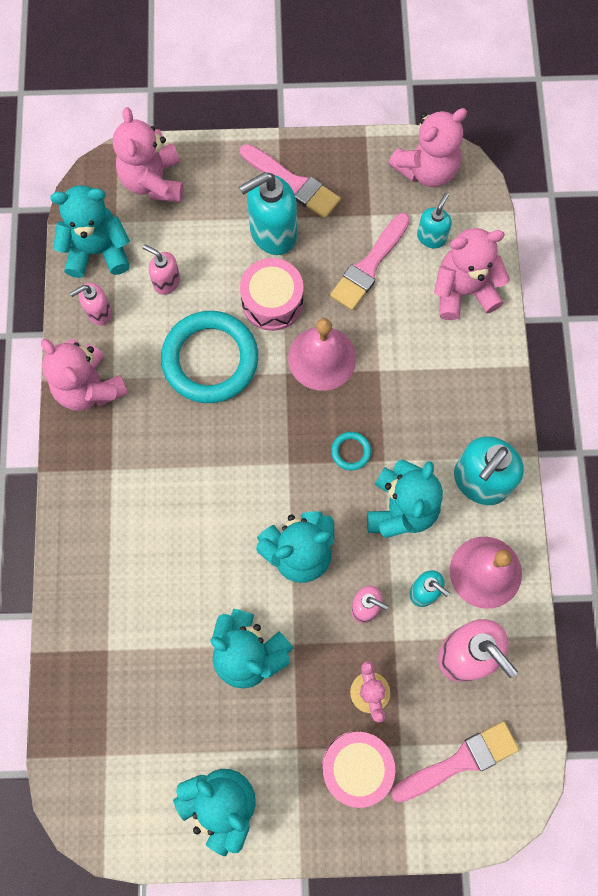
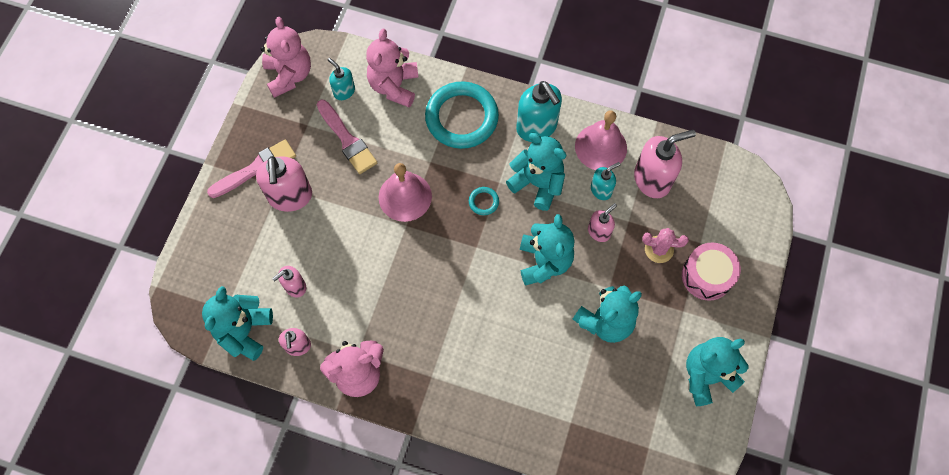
camera: 70 degrees left, 5 degrees down
pink teddy bear [113,107,183,202] -> none
turquoise ring [161,311,258,403] -> turquoise ring moved to [425,82,499,149]
turquoise soap dispenser [239,172,297,255] -> pink soap dispenser [256,156,312,212]
pink drum [240,258,303,331] -> none
pink brush [391,721,519,802] -> none

